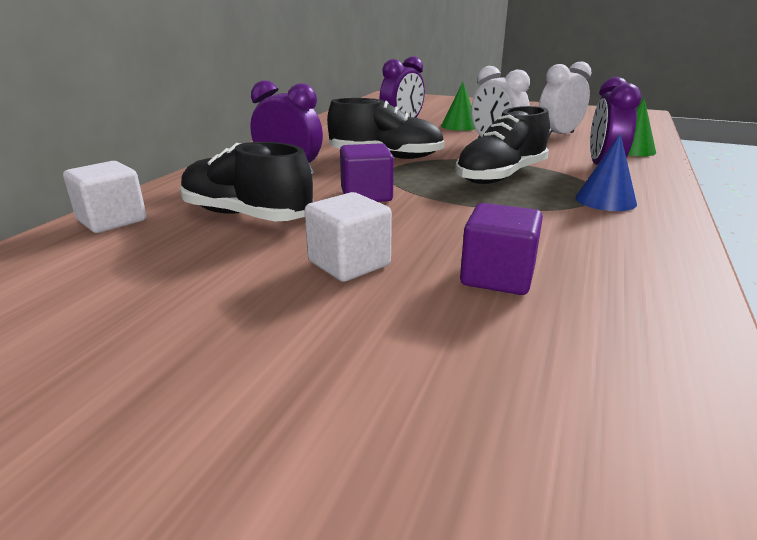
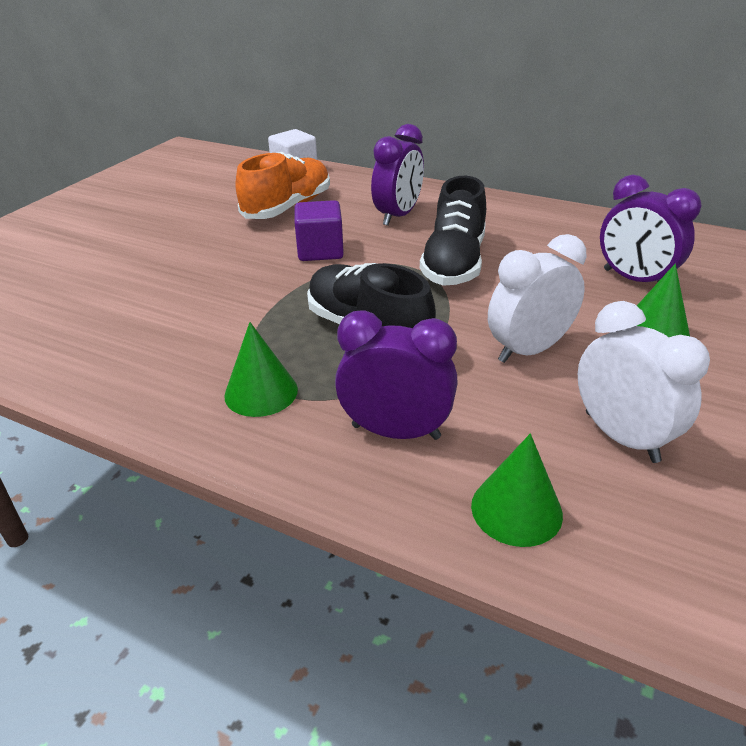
camera: 95 degrees right, 10 degrees up
black shoe [180,142,313,221] -> orange shoe [236,152,330,219]
white cube [304,192,392,282] -> none
purple cube [460,203,543,295] -> none
blue cone [575,133,637,211] -> green cone [224,322,298,417]

